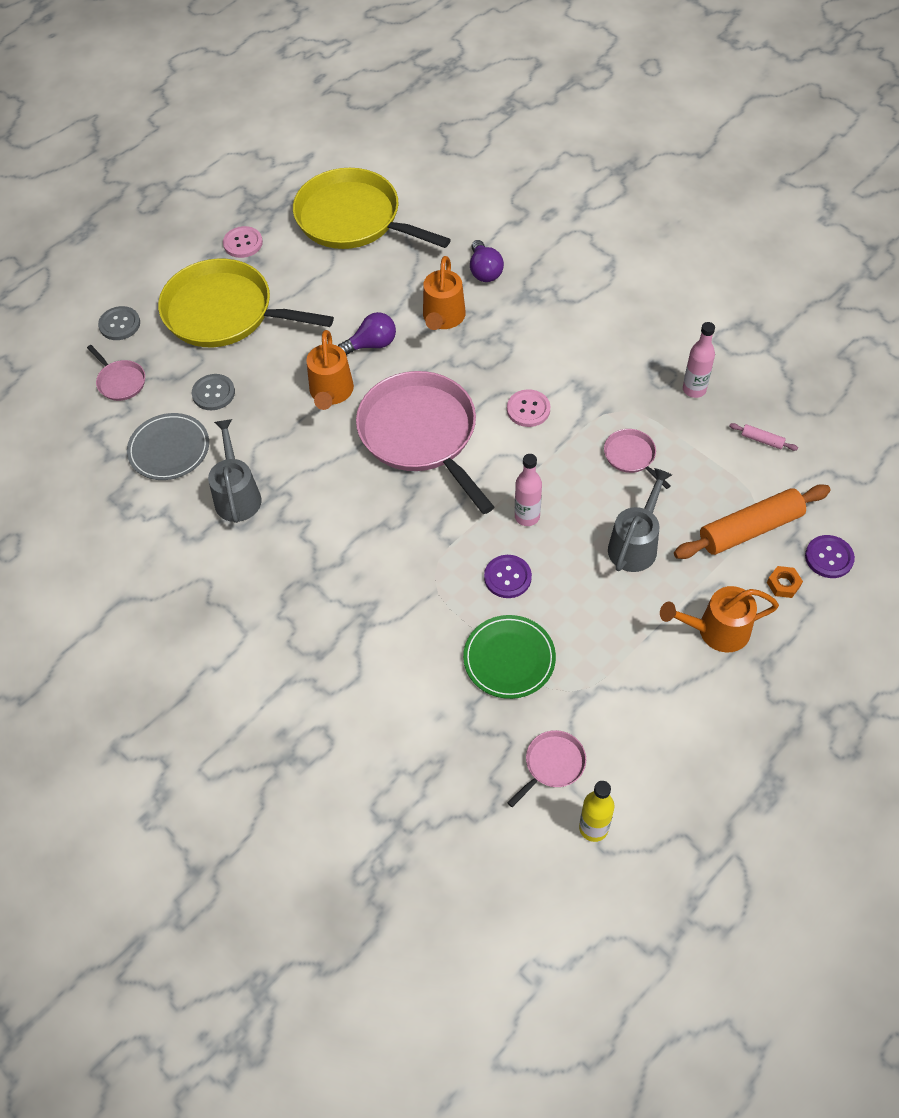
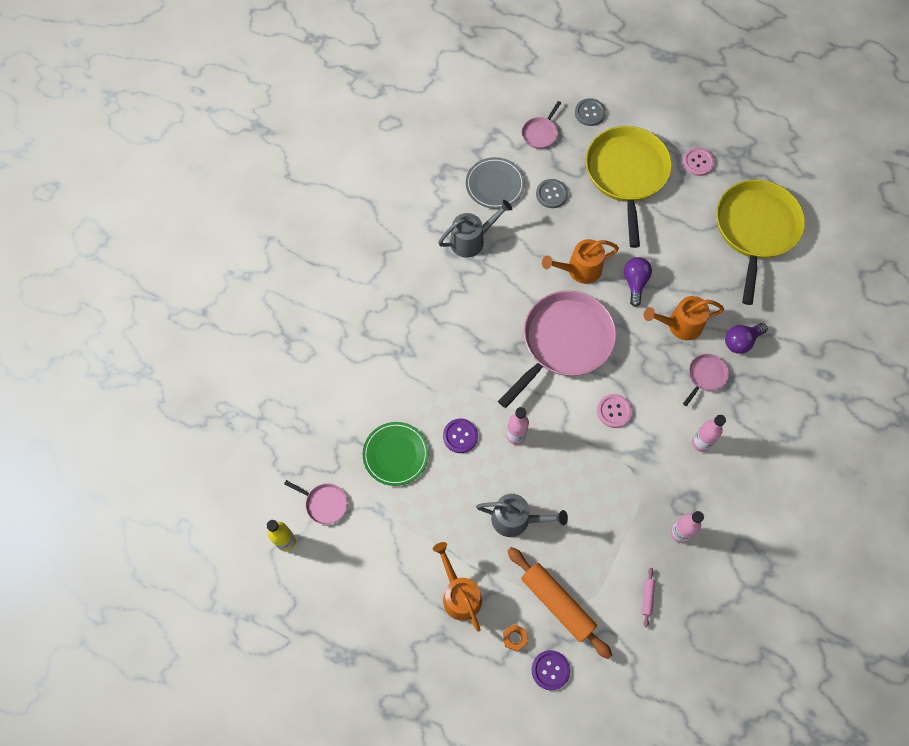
camera: 70 degrees right, 10 degrees up
purple light bulb [338,312,396,355] -> purple light bulb turned 135 degrees counterclockwise [624,257,652,307]
pink pan [604,429,671,489] -> pink pan moved to [683,354,729,406]
none -> pink bottle [692,415,726,452]

